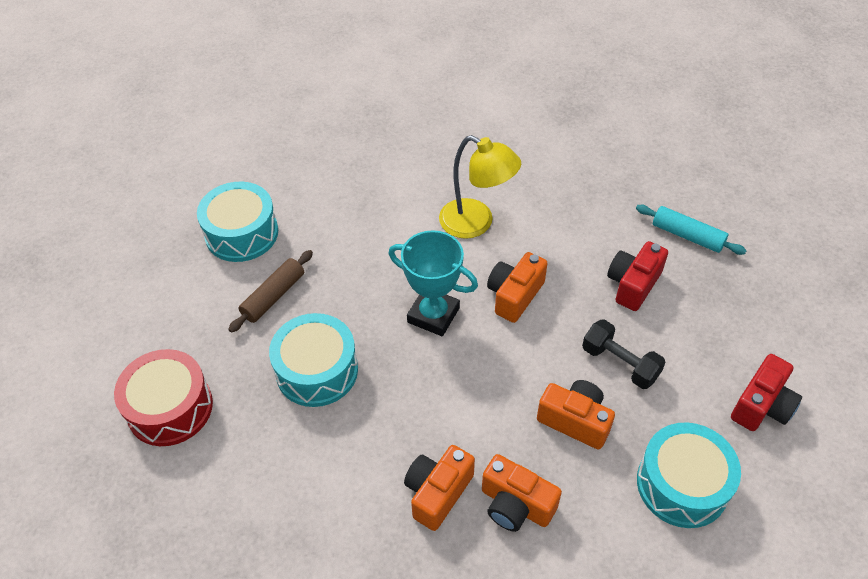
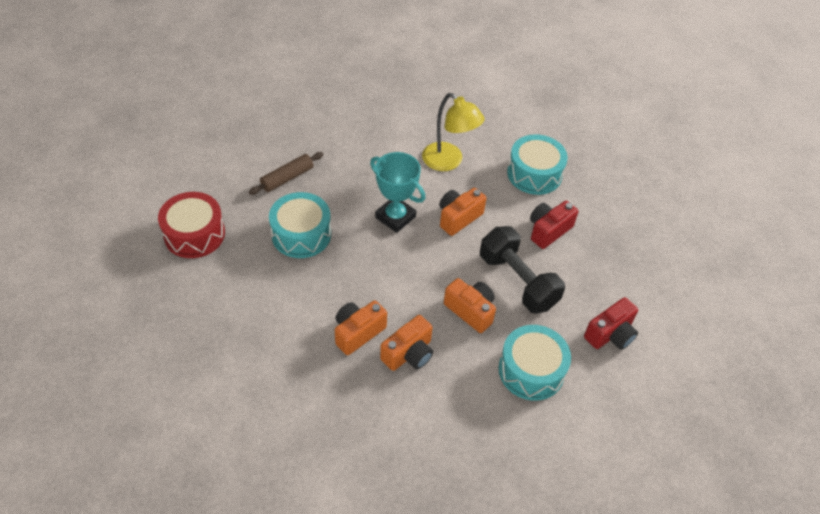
camera: 10 degrees right, 0 degrees up
turquoise drum [197,182,278,262] -> turquoise drum moved to [507,134,568,195]
orange camera [482,454,562,532] -> orange camera turned 90 degrees counterclockwise [380,315,433,371]
black dumbbell [582,319,666,389] -> black dumbbell [480,226,565,314], size x1.57
turquoise rolling pin [636,205,747,255] -> none

